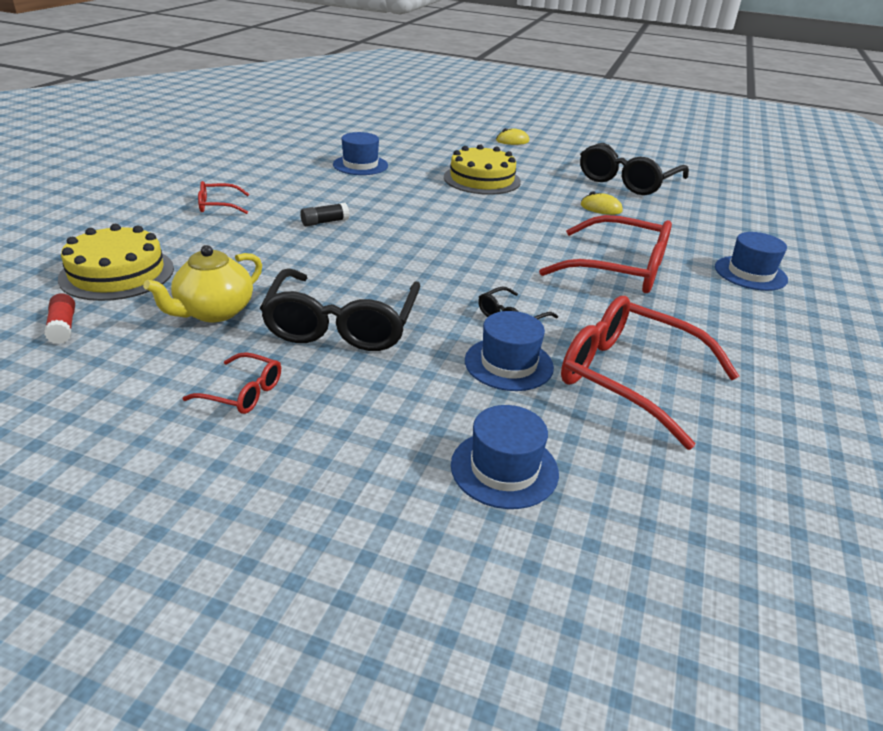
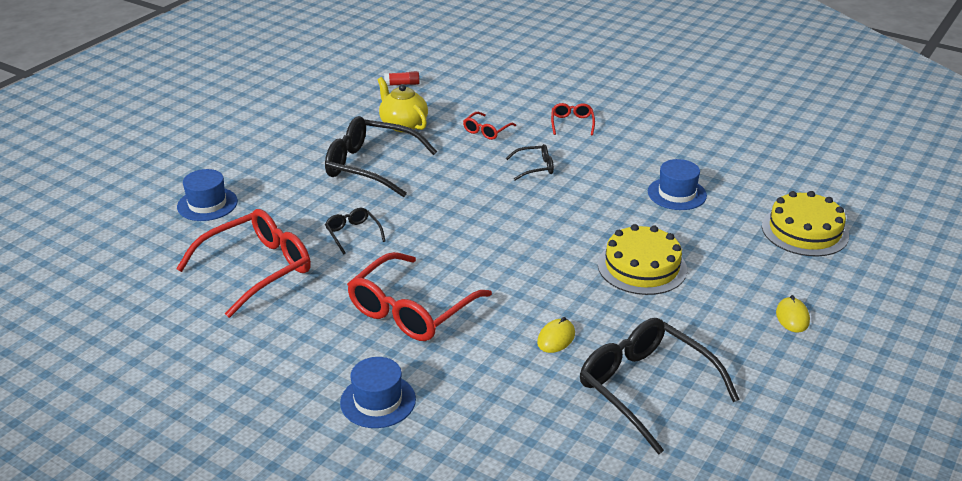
camera: 105 degrees right, 0 degrees up
yellow cake [58,224,174,301] -> yellow cake moved to [762,191,849,256]
red glasses [182,352,281,414] -> red glasses moved to [463,112,516,140]
black glue stick [300,203,349,226] -> black glasses [506,144,554,180]
blue hat [465,311,554,391] -> none

